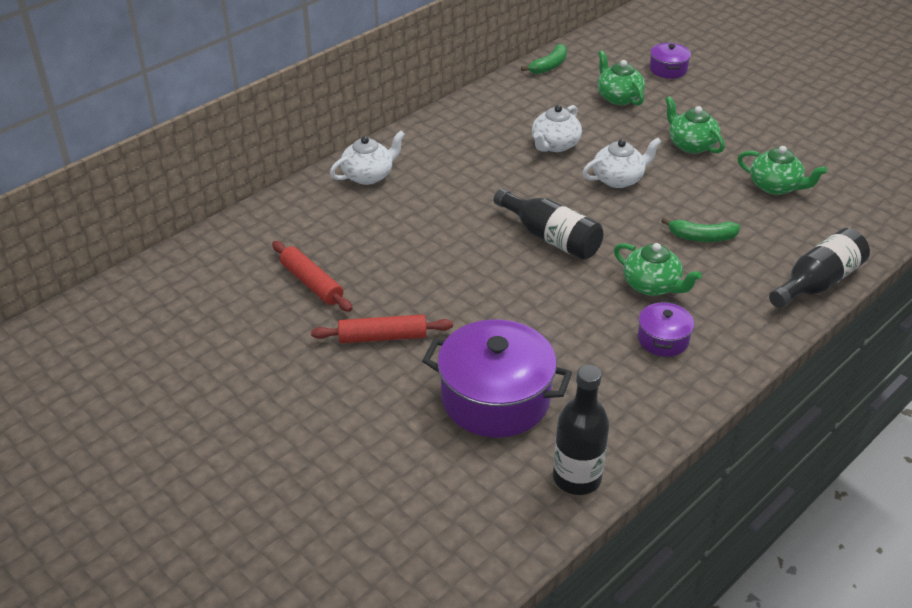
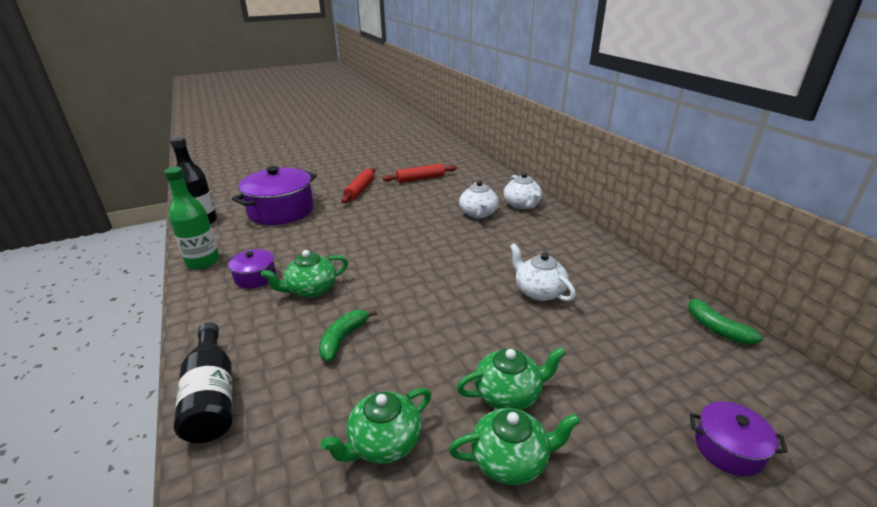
camera: 110 degrees right, 10 degrees down
black bottle [494,188,603,260] -> none
white teapot [582,137,661,188] -> white teapot moved to [459,180,499,218]
green teapot [597,50,645,106] -> green teapot moved to [449,408,580,485]
none -> green bottle [164,167,219,269]

